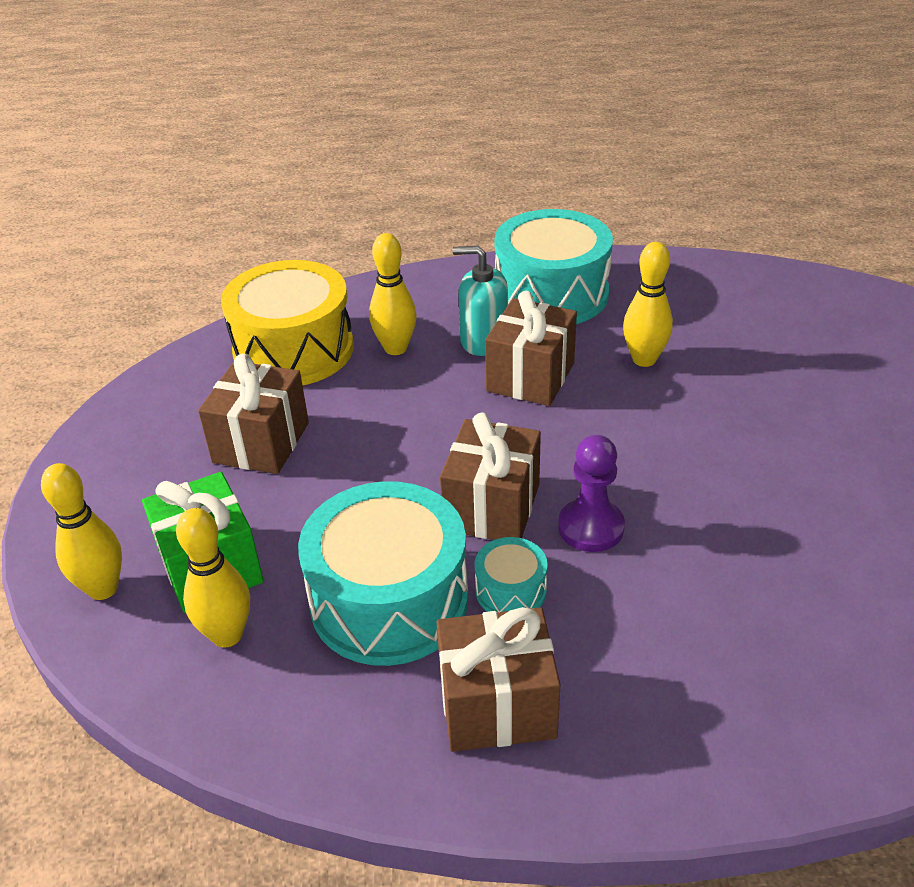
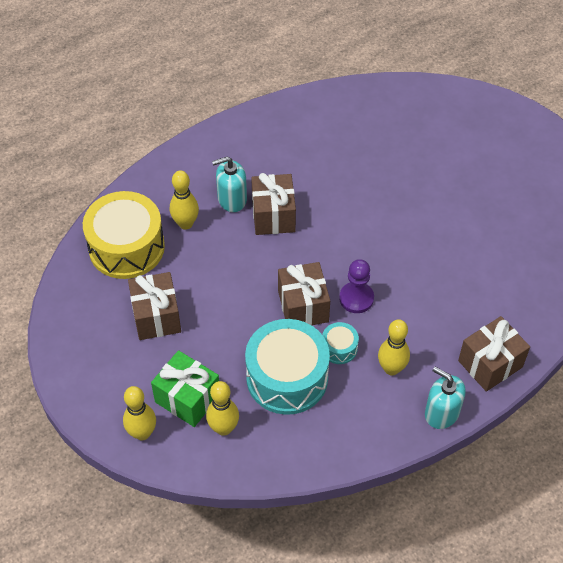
camera: 30 degrees left, 15 degrees up
brown gift [437,607,560,752] -> brown gift moved to [458,316,530,392]
turquoise drum [494,209,613,324] -> none
yellow bowling pin [623,242,673,367] -> yellow bowling pin moved to [378,319,410,376]
none -> turquoise soap dispenser [425,367,466,429]

